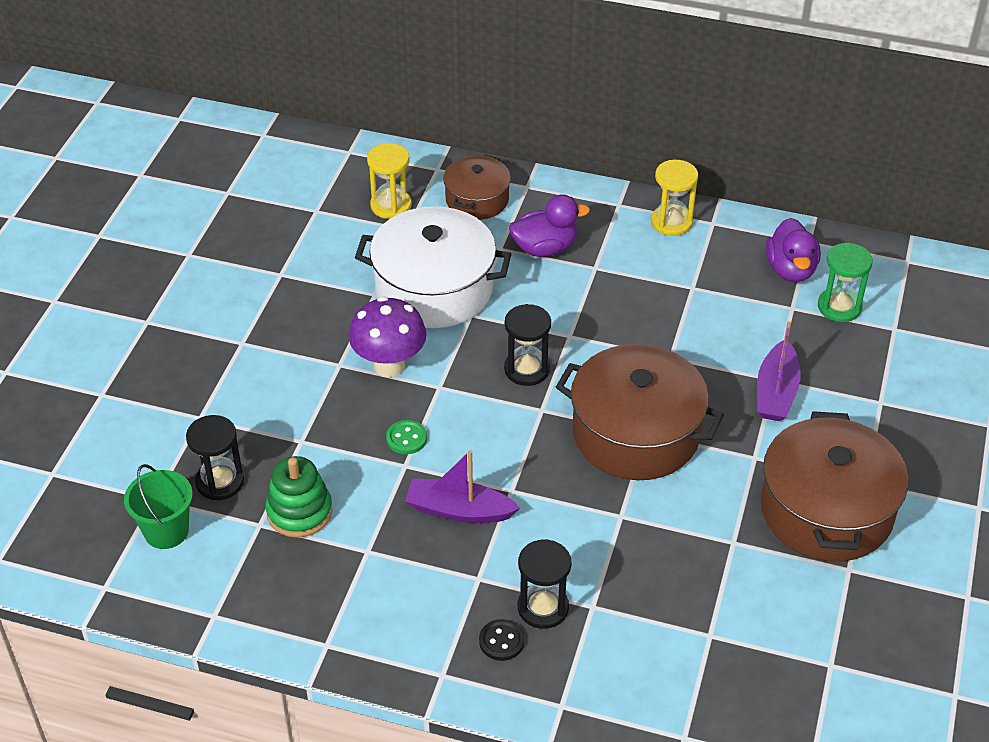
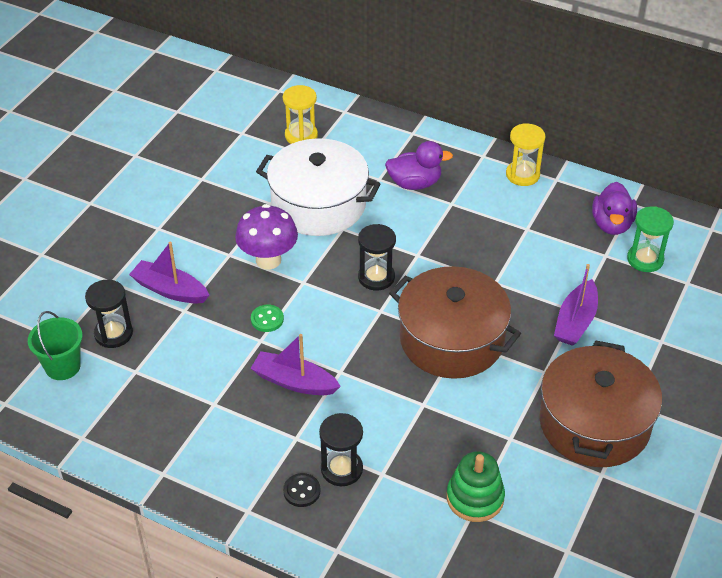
camera: 10 degrees right, 0 degrees up
green stacking toy [265,456,333,538] -> green stacking toy moved to [447,451,505,522]
brown pot [443,154,511,220] -> none
none -> purple boat [129,242,209,303]

